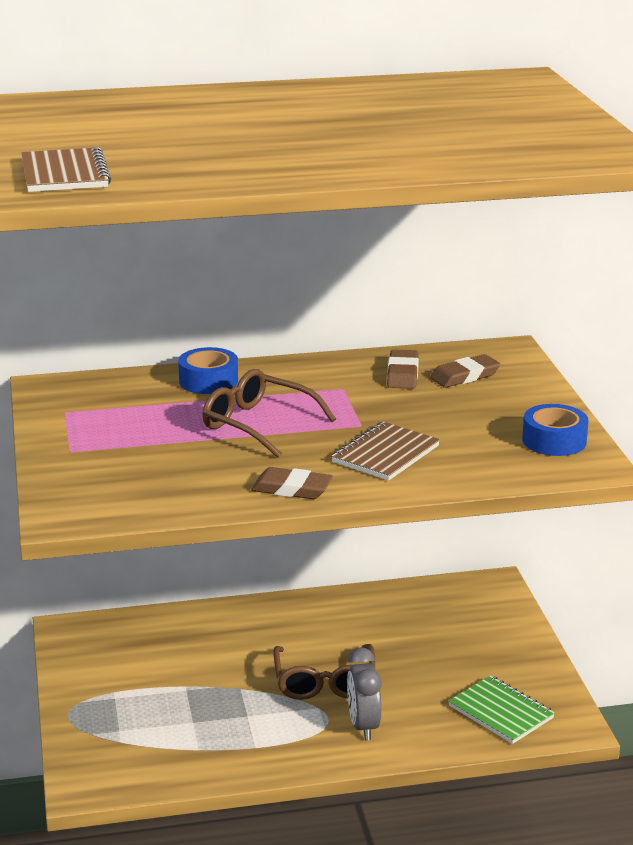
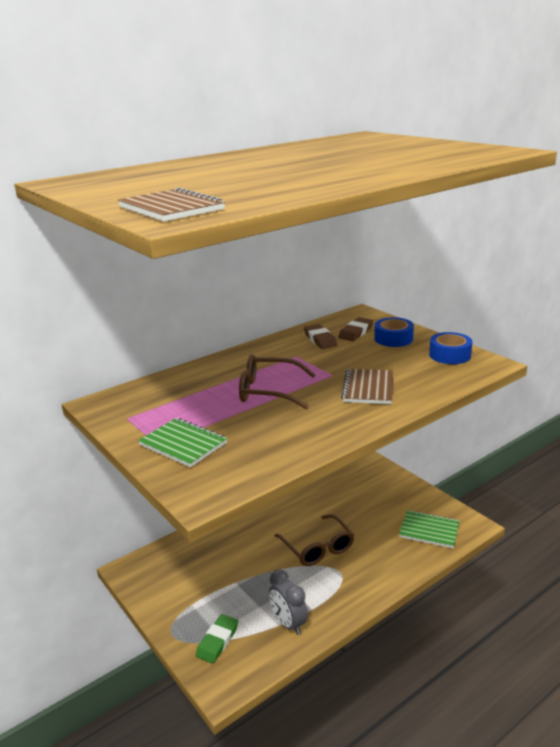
camera: 25 degrees left, 0 degrees up
blue tape [178,347,238,394] -> blue tape moved to [374,317,414,347]
brown eraser [251,467,333,499] -> none
grey clock [347,647,382,740] -> grey clock moved to [269,569,308,635]
none -> green notebook [138,418,227,467]
none -> green eraser [196,614,238,664]

